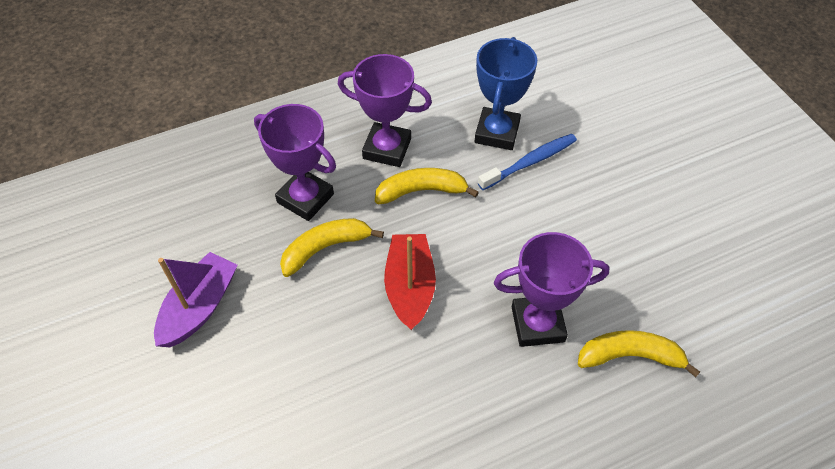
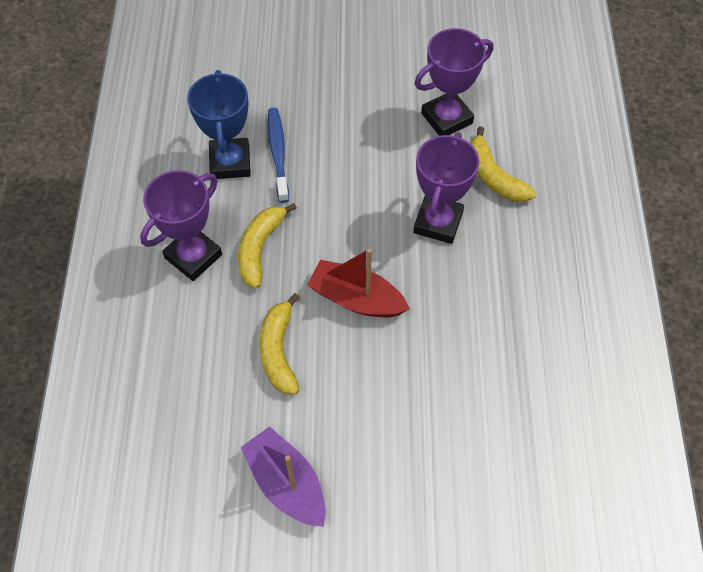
camera: 65 degrees left, 5 degrees up
purple trophy [254,104,336,221] -> purple trophy moved to [415,28,493,136]
blue trophy [474,37,537,150] -> blue trophy turned 45 degrees clockwise [187,70,251,179]
yellow banana [578,330,700,377] -> yellow banana turned 60 degrees counterclockwise [471,126,536,202]

